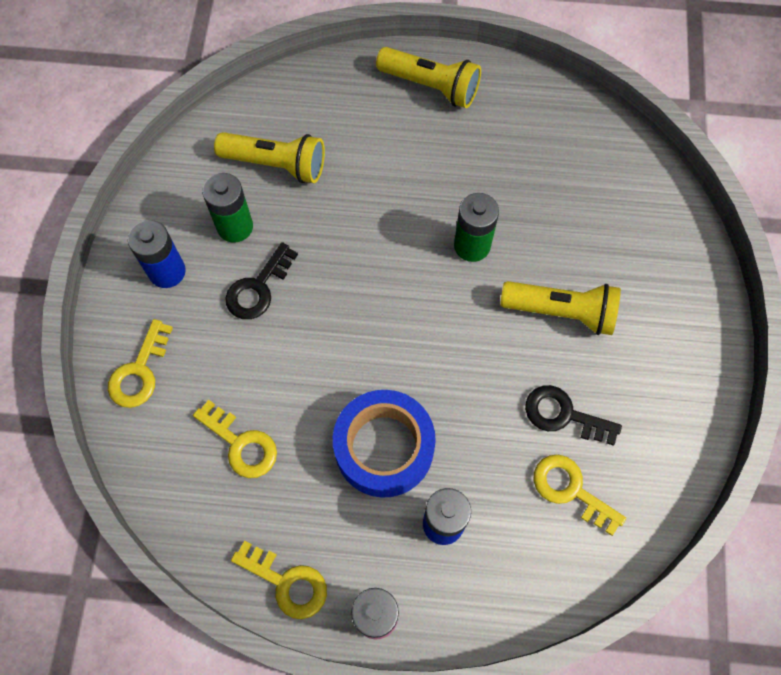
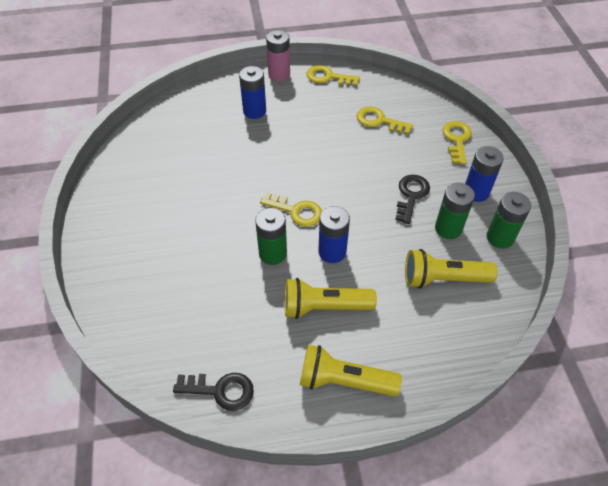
camera: 165 degrees right, 15 degrees down
blue tape [333,390,436,498] -> none
yellow flashlight [500,281,621,335] -> yellow flashlight moved to [285,278,377,319]
black key [525,385,622,446] -> black key moved to [173,373,254,411]
yellow key [534,455,626,536] -> yellow key moved to [260,192,322,227]
none -> blue battery [318,206,350,263]
none -> green battery [487,192,531,249]

